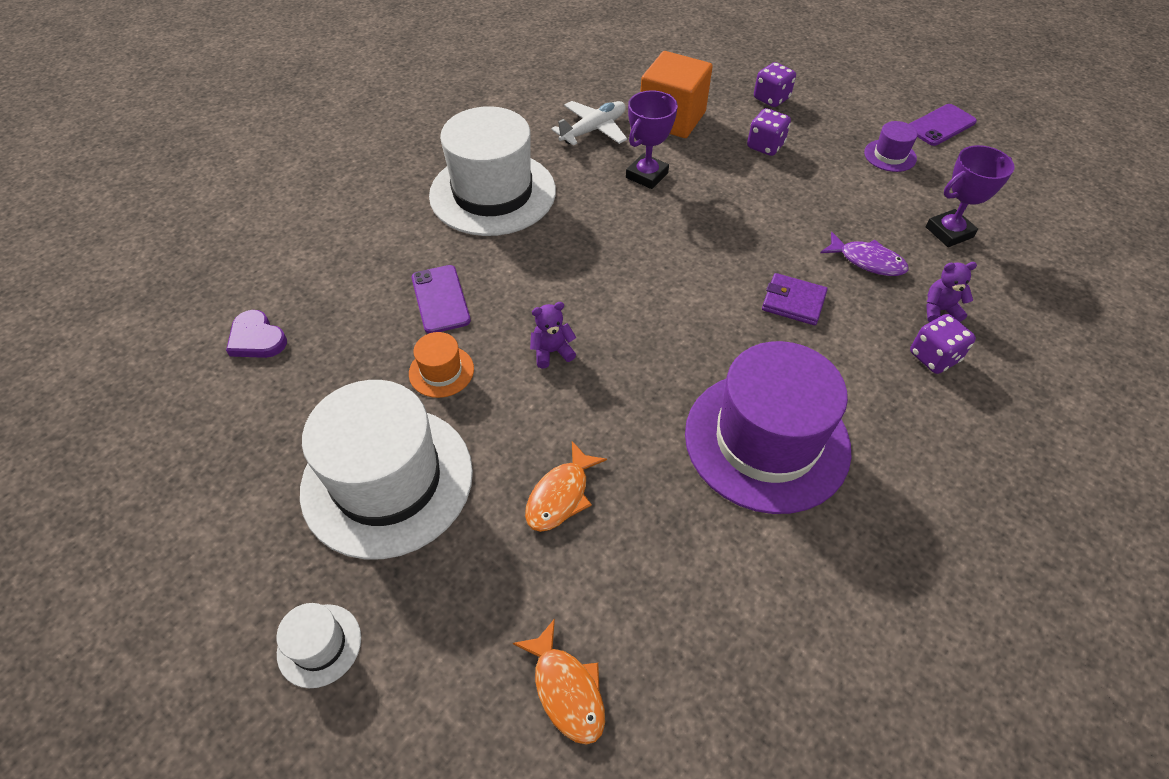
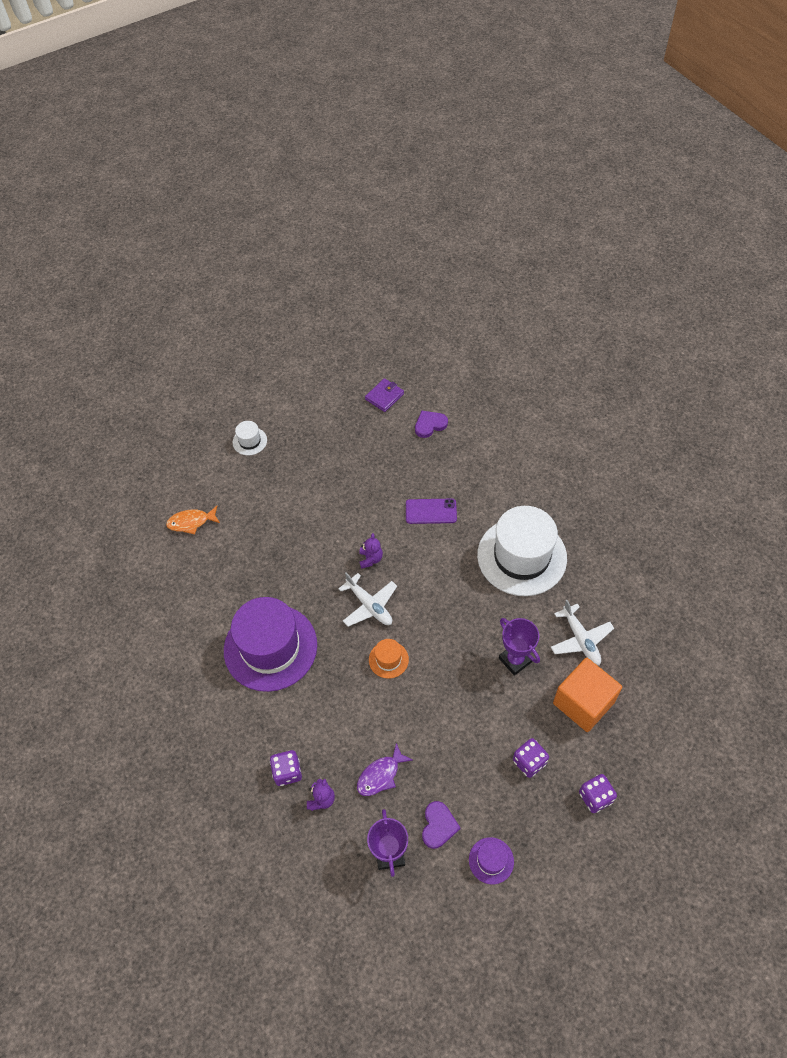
camera: 110 degrees right, 5 degrees up
white hat [300,380,473,559] -> none
orange hat [409,332,474,398] -> orange hat moved to [369,639,409,679]
orange fish [525,441,607,532] -> none
purple wallet [762,273,828,325] -> purple wallet moved to [365,378,404,412]
purple phone [909,104,977,146] -> none
none -> white plane [338,572,397,627]
none -> purple heart [422,801,461,849]

